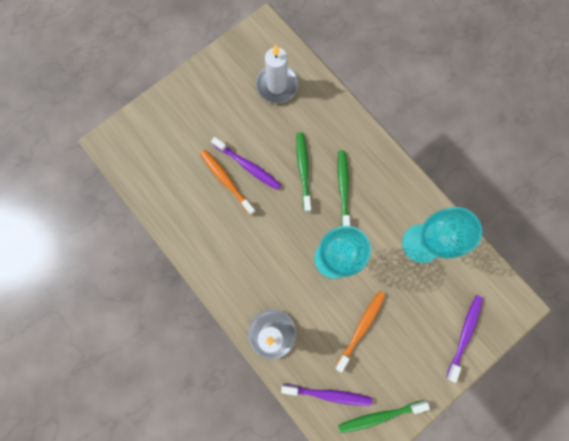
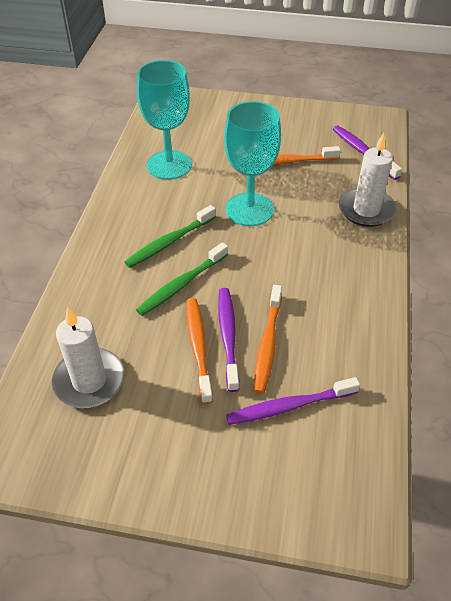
camera: 130 degrees left, 30 degrees down
green toothbrush [338,400,430,433] -> none
purple toothbrush [446,295,483,383] -> purple toothbrush moved to [226,377,360,425]
none -> orange toothbrush [187,298,213,404]

